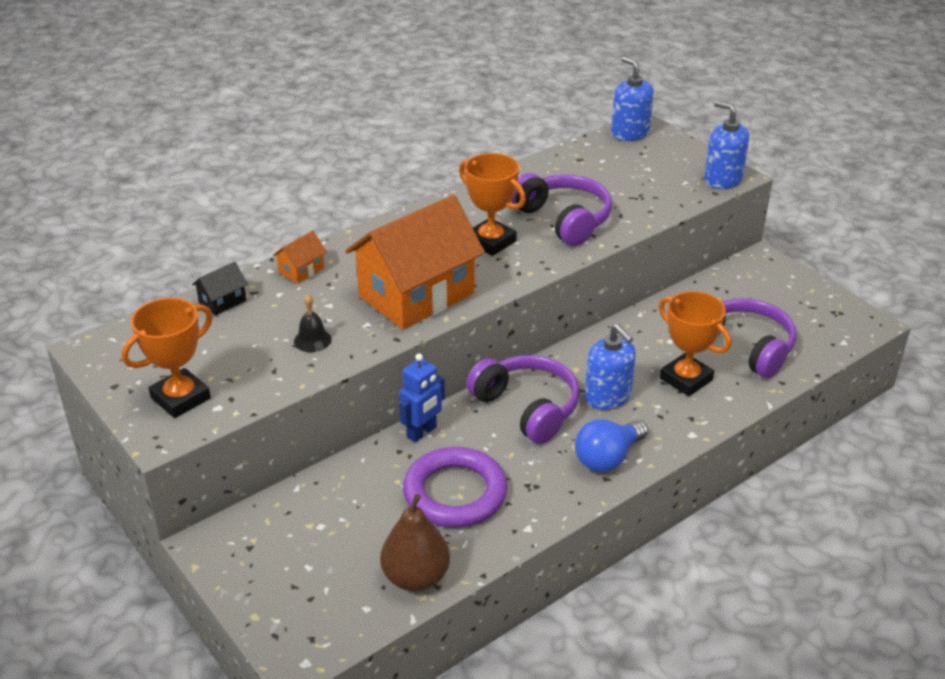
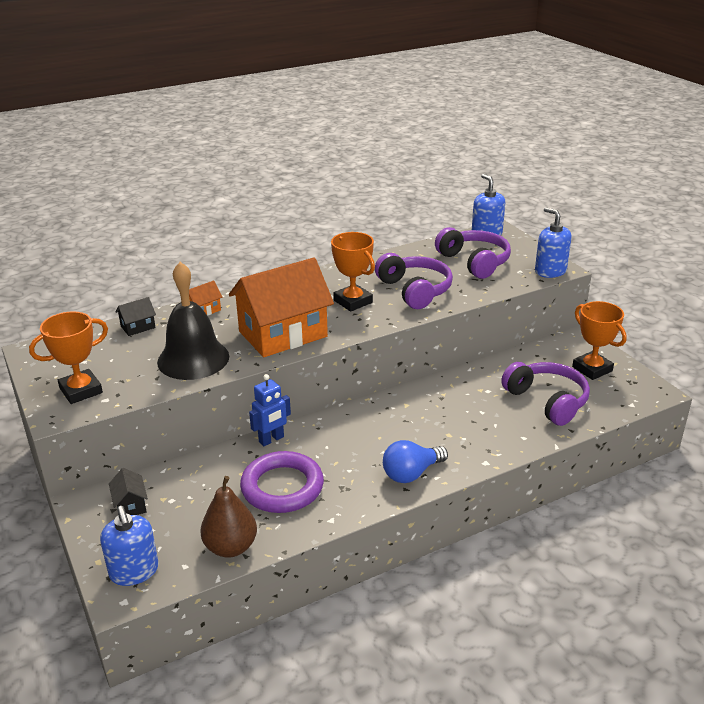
camera: 10 degrees right, 5 degrees down
black bell [294,294,332,352] -> black bell [157,262,229,380], size x2.46
purple headphones [466,355,580,444] -> purple headphones moved to [435,227,511,279]
blue soap dispenser [585,324,636,410] -> blue soap dispenser moved to [100,506,159,586]
orange trophy [659,291,731,396] -> orange trophy moved to [572,301,627,380]
none -> black house [109,468,148,515]

